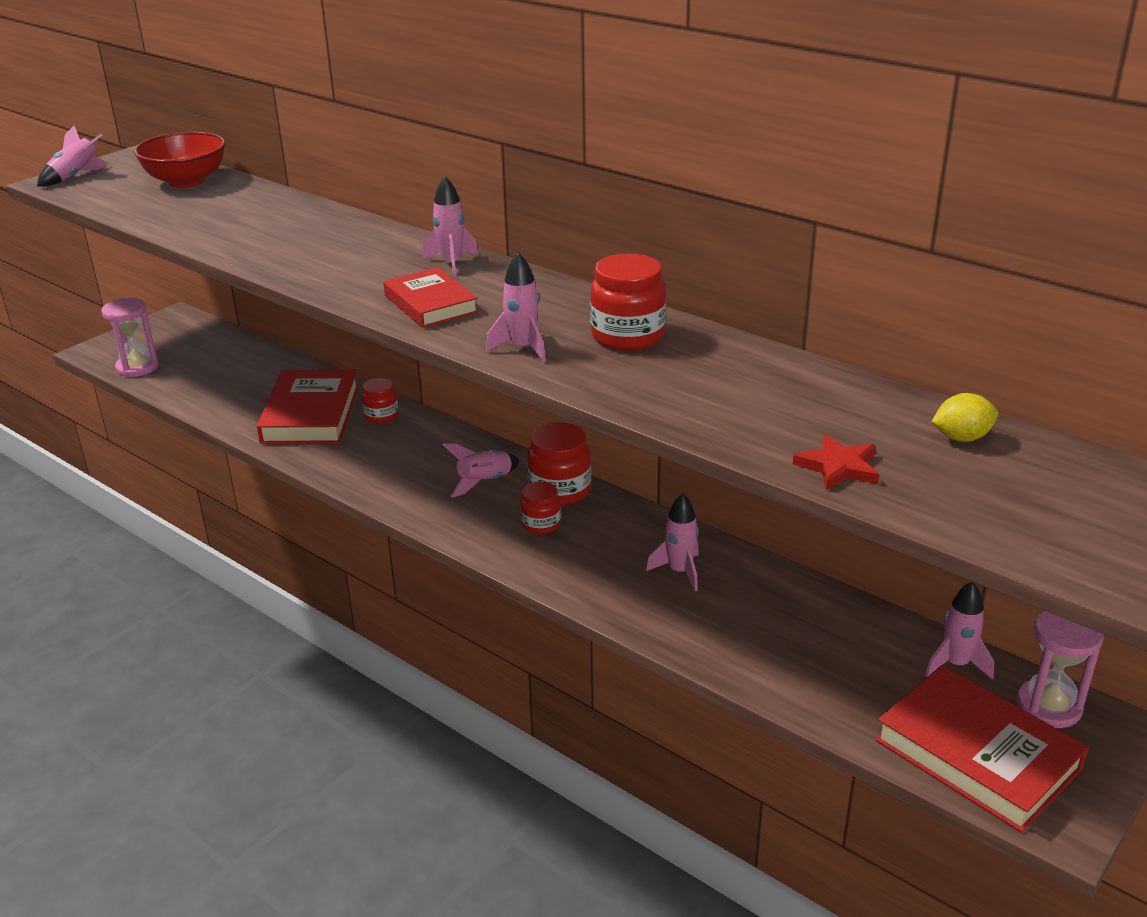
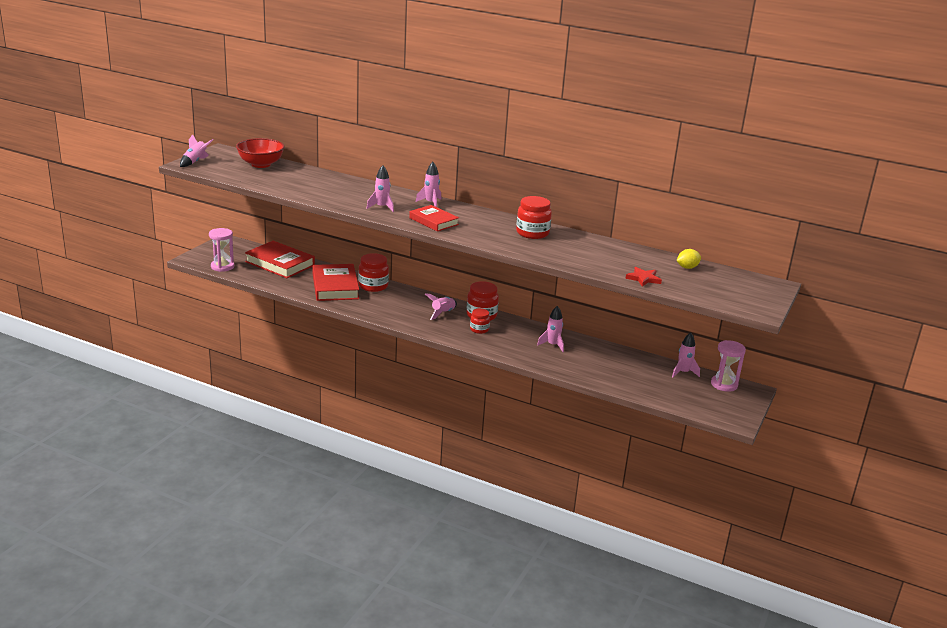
camera: 15 degrees left, 5 degrees down
red jar [361,378,398,423] -> red jar [358,253,389,292], size x1.64
pink rocket [486,252,546,362] -> pink rocket moved to [366,165,394,212]
red book [875,665,1089,833] -> red book moved to [245,241,315,278]

